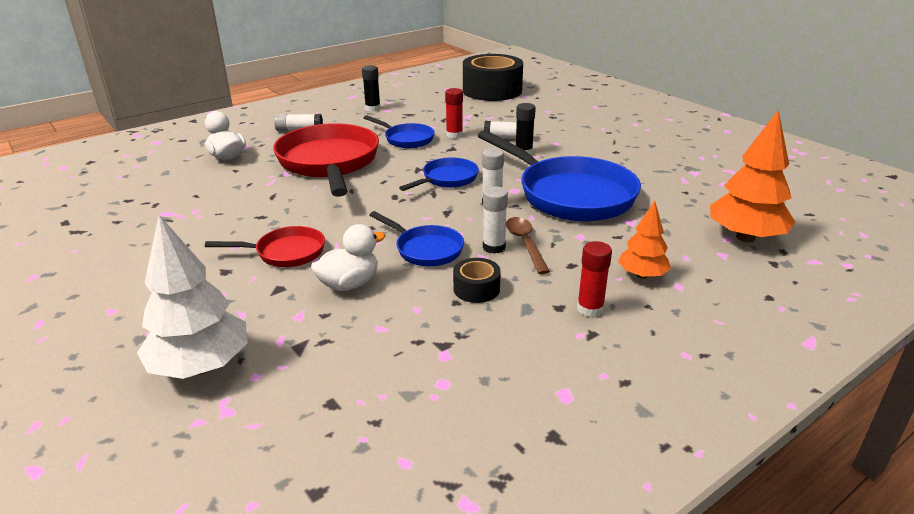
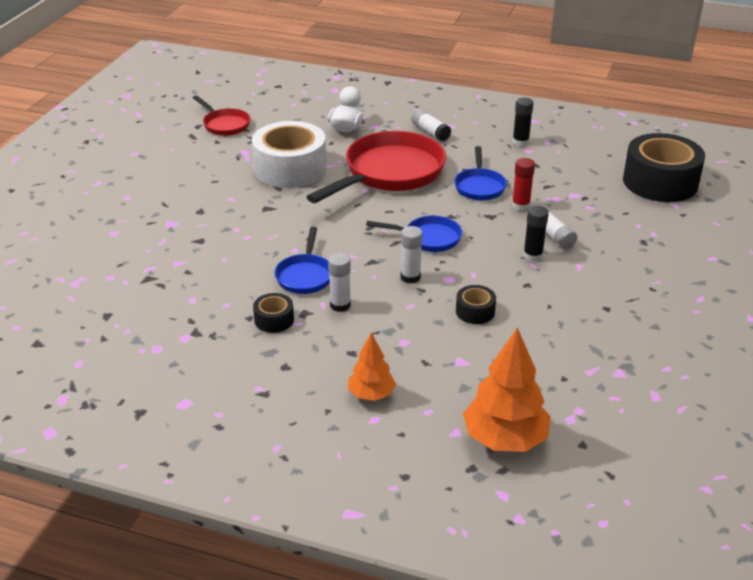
camera: 55 degrees right, 5 degrees up
white tree [137,215,248,379] -> none
red pan [205,226,325,267] -> red pan moved to [193,95,250,136]
white duck [311,224,385,291] -> none
blue pan [478,130,641,221] -> black tape [456,285,496,324]
brown spoon [506,217,550,274] -> none
red glue stick [577,241,612,317] -> none
none -> white tape [252,121,326,188]

